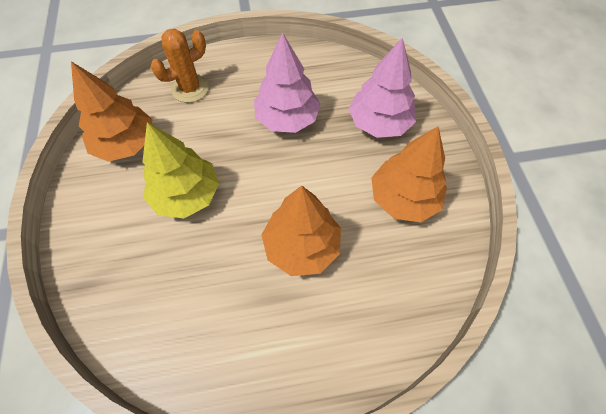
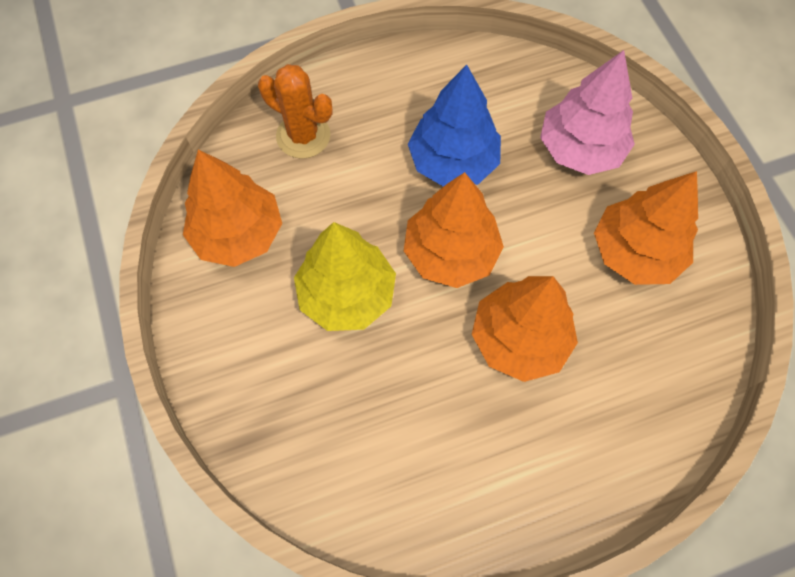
camera: 10 degrees left, 5 degrees up
orange cactus [151,29,209,103] -> orange cactus turned 75 degrees clockwise [258,64,332,159]
pink tree [254,33,321,133] -> blue tree [408,65,501,187]
none -> orange tree [404,172,504,288]

